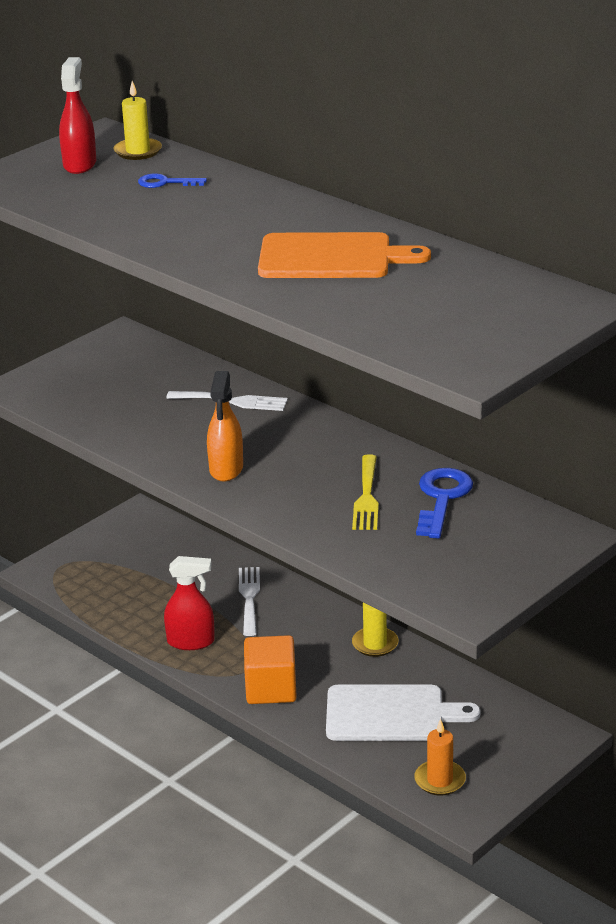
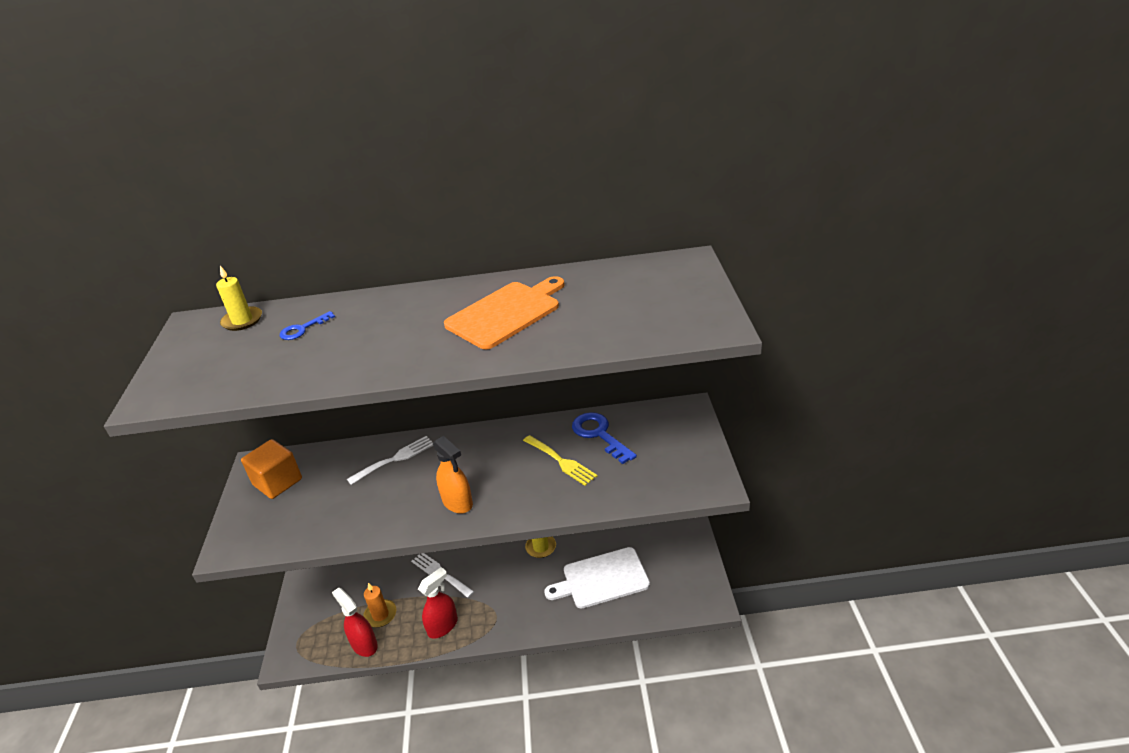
camera: 45 degrees left, 5 degrees up
red spray bottle [59,57,96,174] -> red spray bottle moved to [332,588,378,657]
orange cube [244,635,297,704] -> orange cube moved to [241,439,302,499]
white cutting board [326,685,480,741] -> white cutting board turned 150 degrees counterclockwise [544,547,650,609]
orange candle [414,719,466,796] -> orange candle moved to [363,583,396,627]

